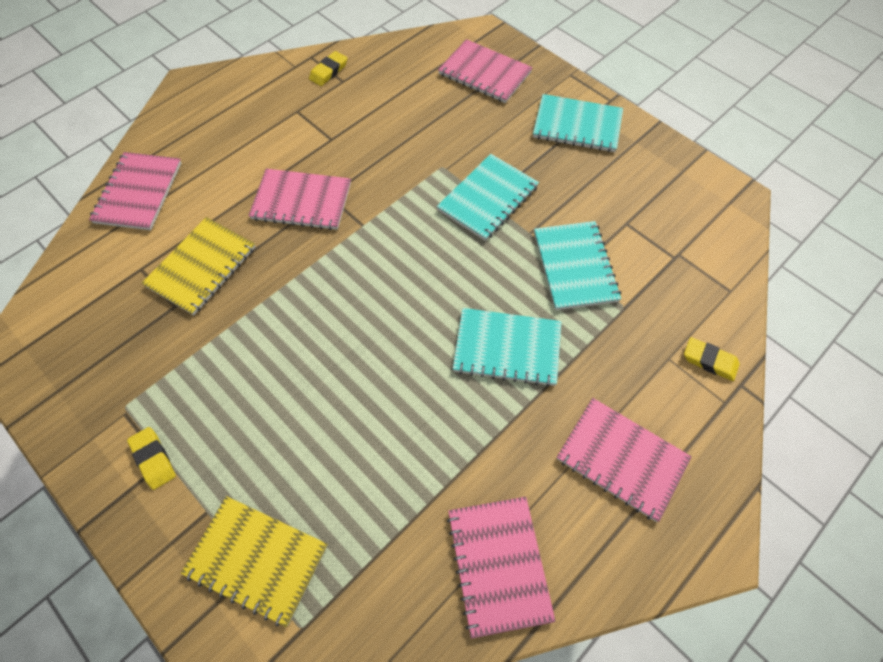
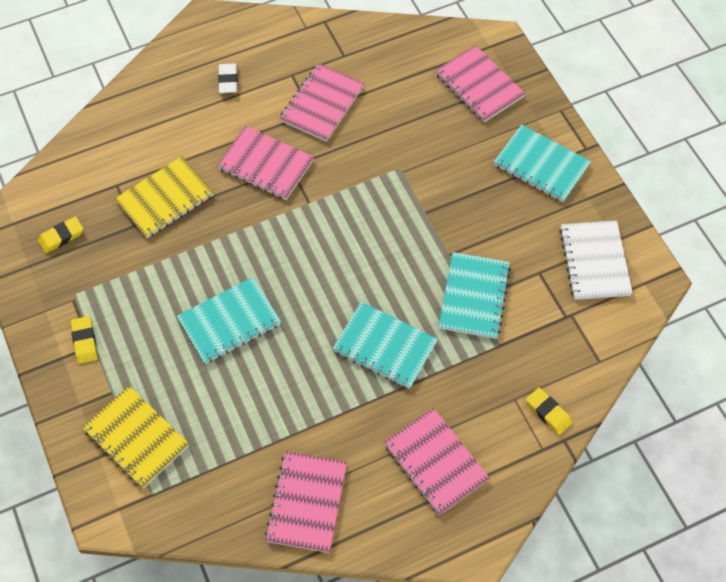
camera: 20 degrees right, 0 degrees up
pink notebook [89,152,181,230] -> pink notebook moved to [280,63,364,142]
yellow eraser [309,51,347,86] -> yellow eraser moved to [38,217,83,253]
turquoise notebook [437,154,539,241] -> turquoise notebook moved to [177,277,281,364]
none -> white eraser [218,63,238,93]
none -> white notebook [559,220,633,300]

